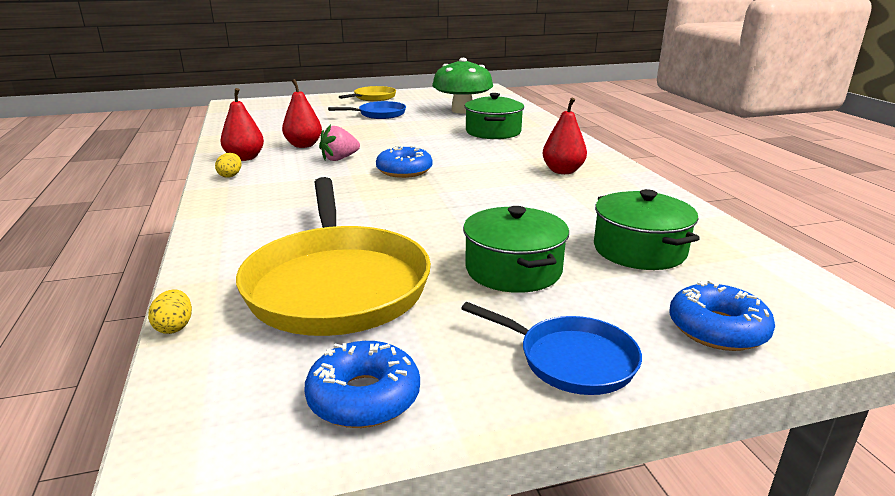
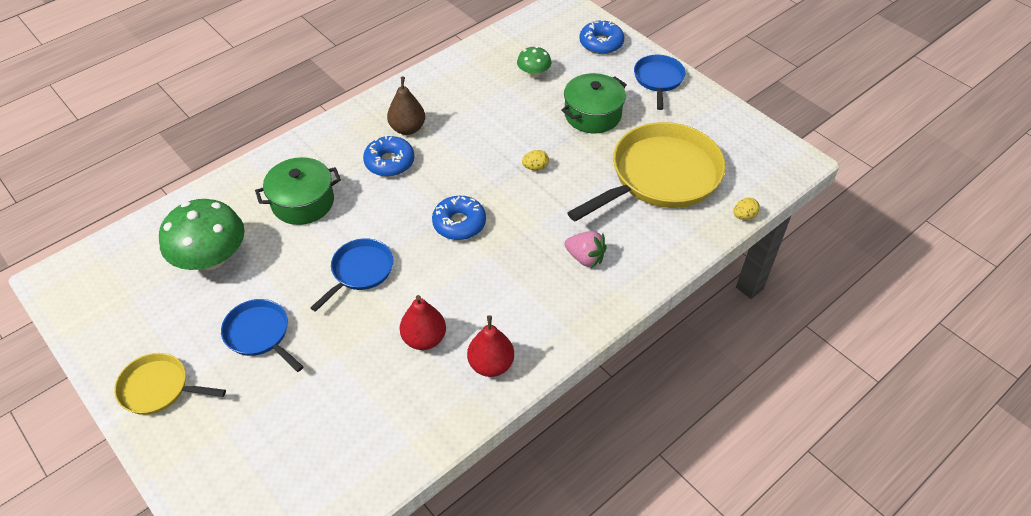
camera: 115 degrees left, 25 degrees up
yellow egg [215,153,242,178] -> yellow egg moved to [522,150,549,171]
blue donut [304,341,420,428] -> blue donut moved to [363,135,415,177]
pink strawberry [319,125,360,161] -> pink strawberry moved to [564,231,607,268]
red pear [542,97,587,174] -> brown pear [387,76,425,135]
green pot [594,189,700,270] -> green mushroom [517,46,551,78]
none -> blue pan [310,238,393,312]

